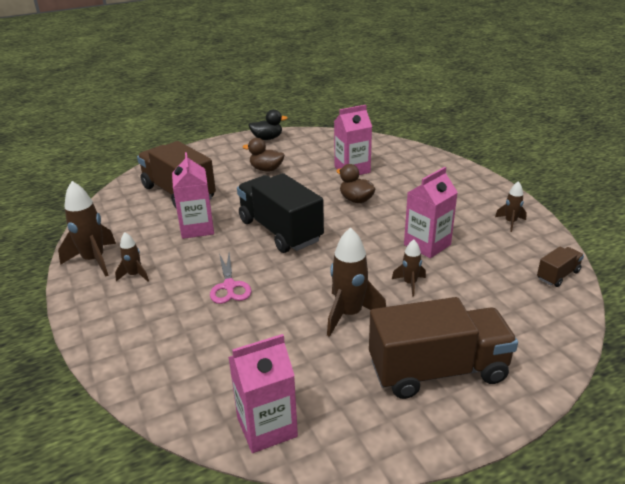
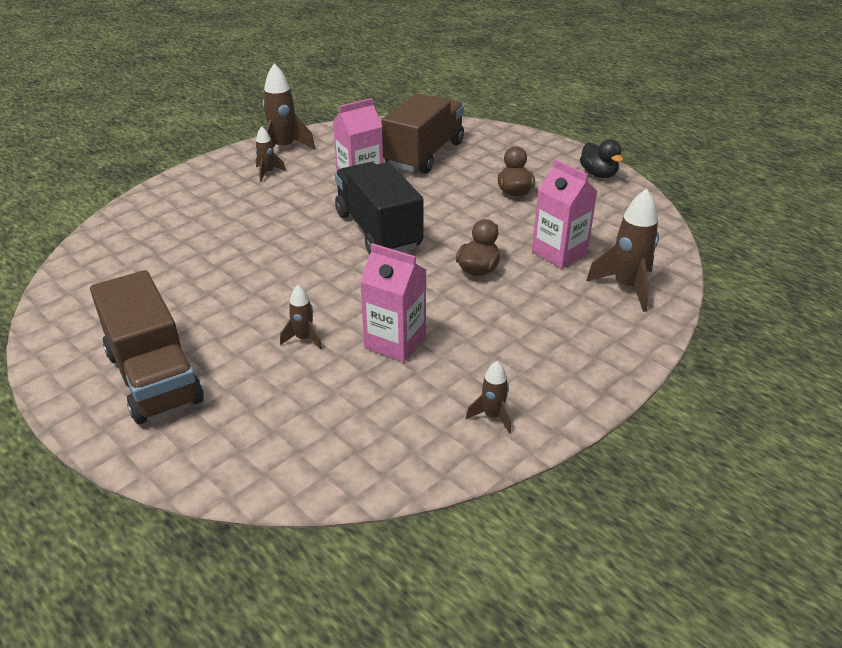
camera: 70 degrees right, 5 degrees up
pink scissors [210,253,251,304] -> none
pink carton [228,334,298,453] -> none
black truck [237,173,324,253] -> black truck turned 60 degrees counterclockwise [335,162,424,255]
brown rocket [327,227,386,337] -> brown rocket moved to [586,188,659,312]
brown truck [537,247,584,287] -> none

